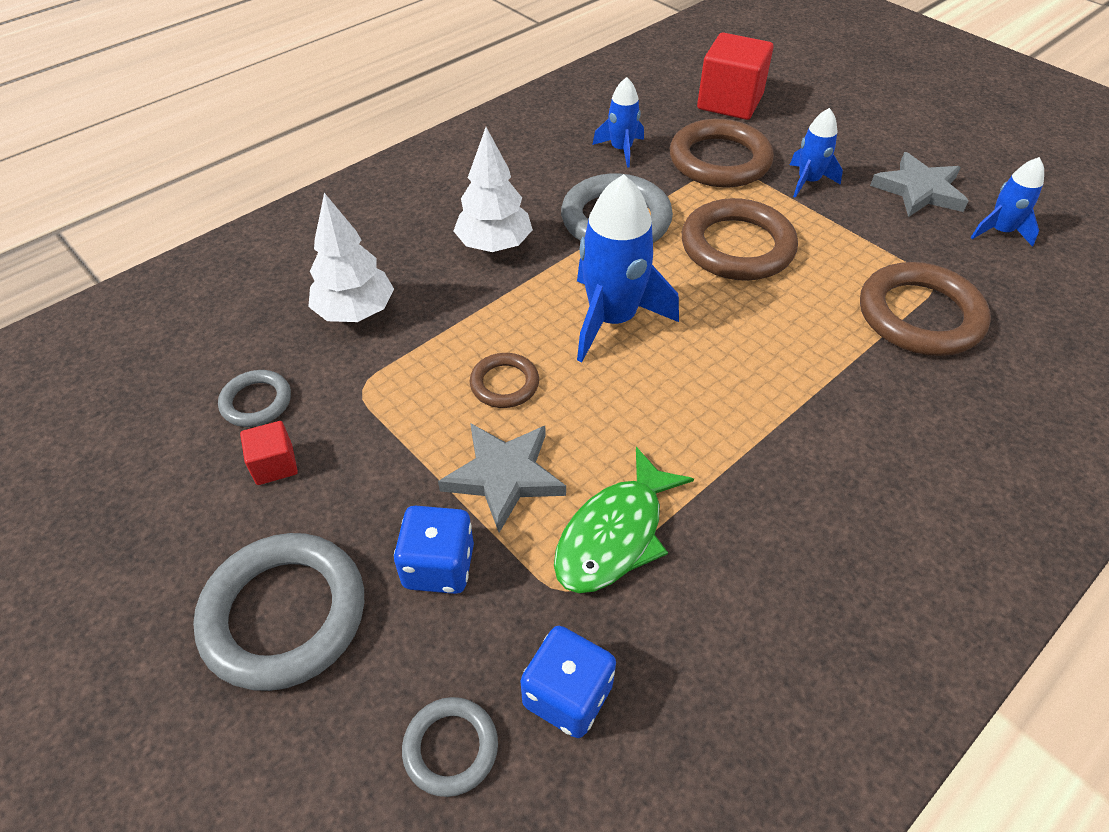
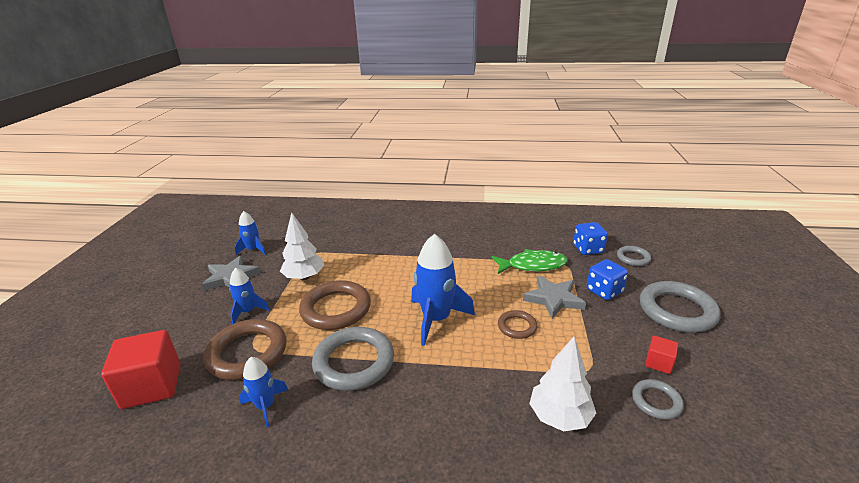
camera: 130 degrees left, 20 degrees down
white tree [454,127,533,252] -> white tree moved to [280,212,325,280]
brown ring [860,262,991,356] -> none

